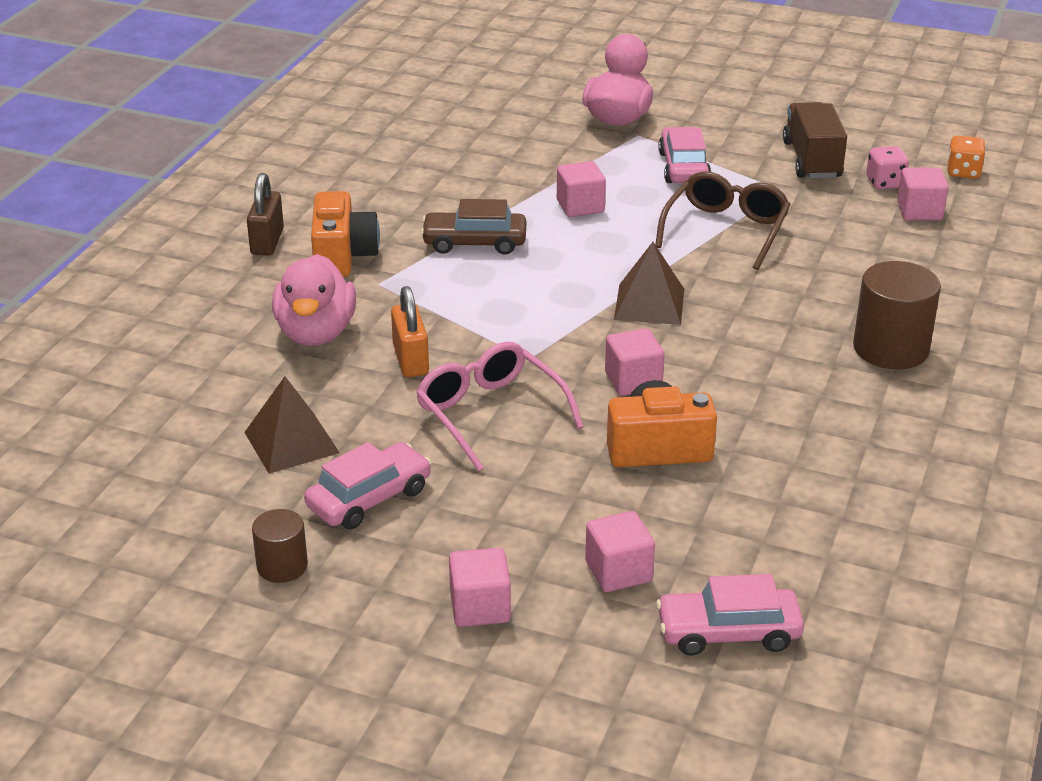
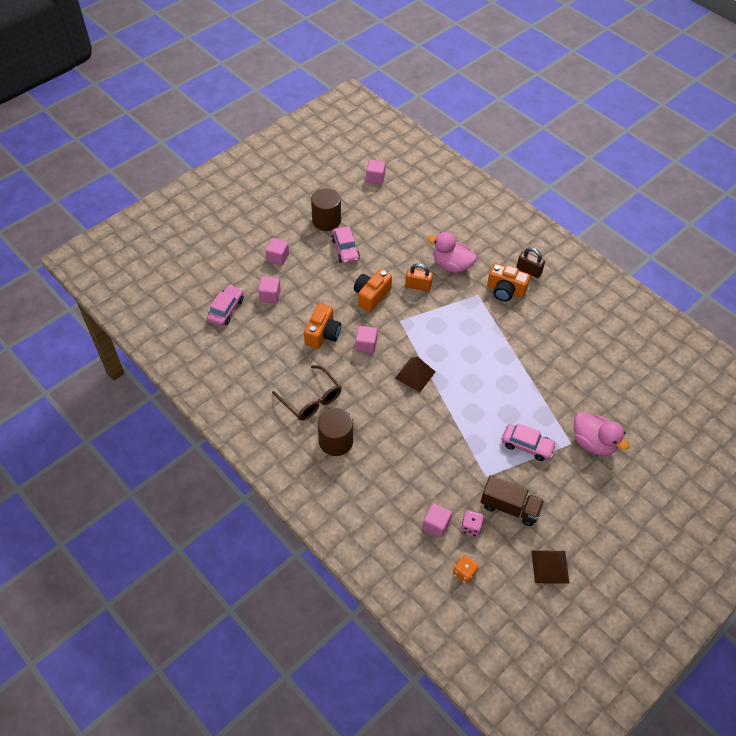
camera: 115 degrees right, 20 degrees up
brown pyramid [244,376,340,474] -> brown pyramid moved to [531,551,569,583]
brown cylinder [252,509,308,583] -> brown cylinder [311,188,341,231], size x1.76
pink glasses [416,342,584,471] -> orange camera [354,269,392,312]
brown car [421,199,526,255] -> none
pink cube [557,161,606,217] -> pink cube moved to [366,160,386,184]
brown glasses [655,171,791,270] -> brown glasses moved to [272,365,341,421]

